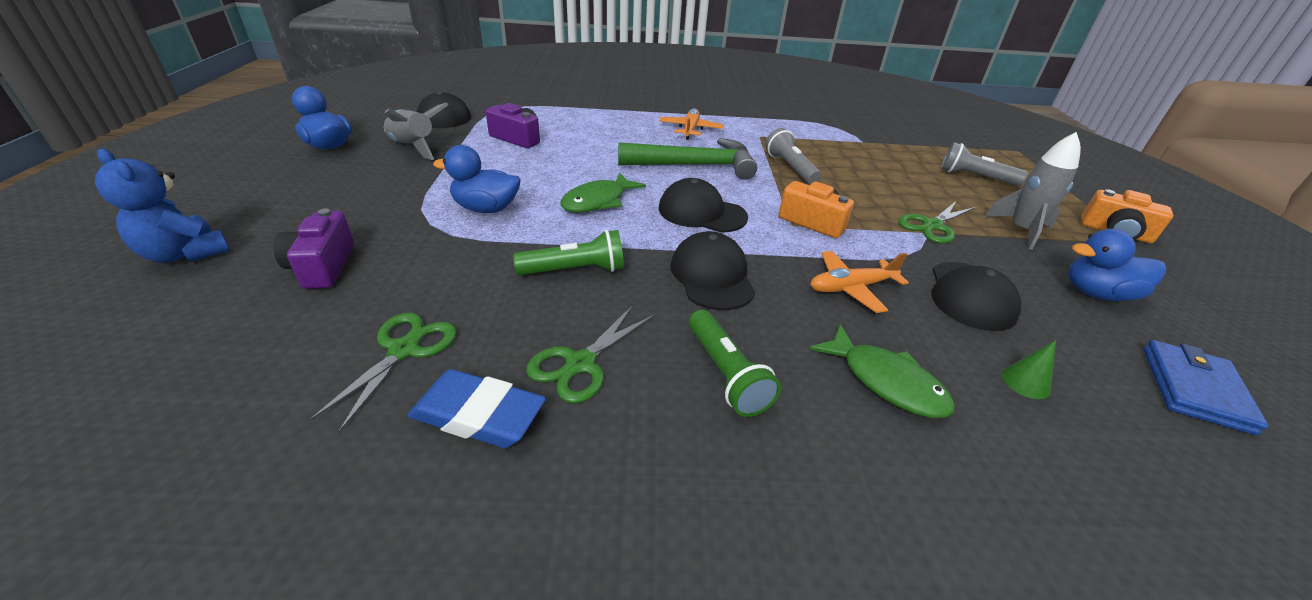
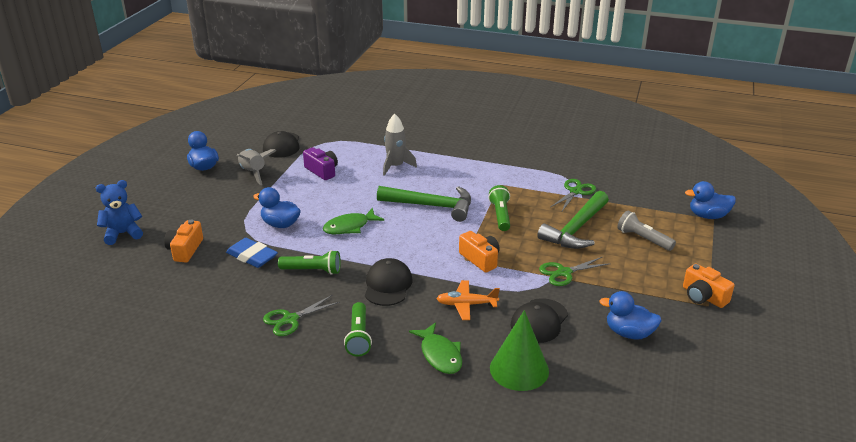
camera: 20 degrees right, 5 degrees down
blue teddy bear [95,149,230,263] -> blue teddy bear turned 105 degrees clockwise [96,180,143,245]
purple camera [273,208,354,289] -> orange camera [164,219,203,263]
green scissors [308,313,457,433] -> green scissors moved to [551,179,596,211]
blue eraser [407,369,546,448] -> blue eraser moved to [226,238,278,268]
orange plane [659,108,724,140] -> none
black cap [659,178,748,233] -> none
grey flashlight [765,128,821,184] -> green flashlight [488,185,510,231]
grey rocket [984,132,1081,250] -> grey rocket moved to [383,114,417,176]
green cone [1002,340,1056,399] -> green cone [490,310,549,391], size x2.37
blue wallet [1143,340,1268,435] -> none
none -> green hammer [537,191,609,249]
none -> blue duck [685,181,736,219]

